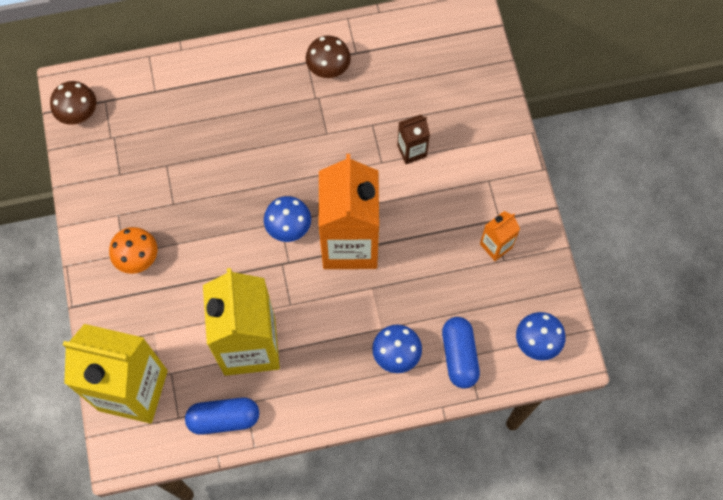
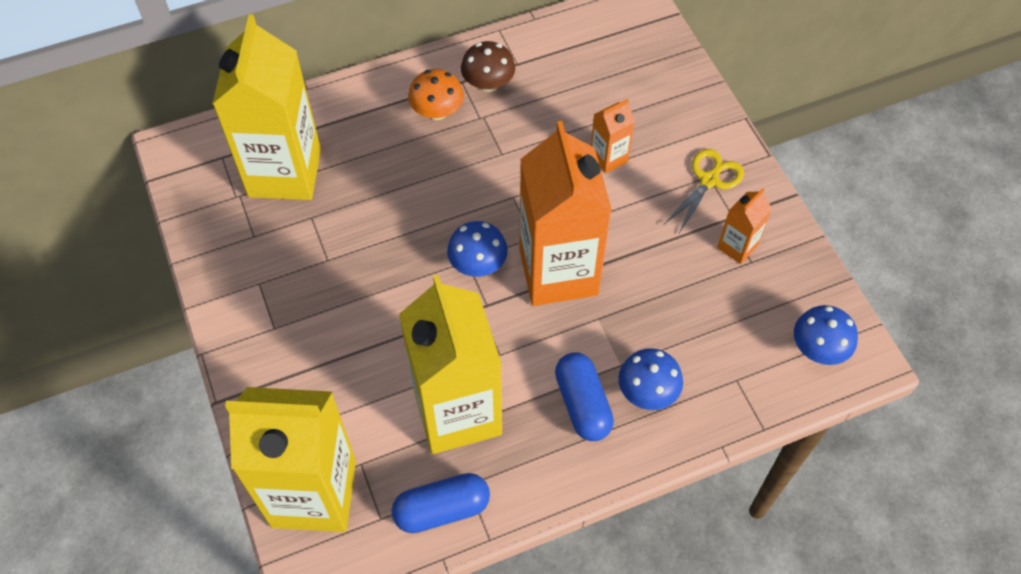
camera: 10 degrees left, 10 degrees down
brown mushroom [50,81,96,125] -> none
orange mushroom [109,227,157,274] -> orange mushroom moved to [408,69,464,120]
brown carton [397,115,430,164] -> orange carton [591,99,635,173]
blue capsule [442,317,480,389] -> blue capsule moved to [555,352,614,441]
none -> yellow carton [212,14,321,200]
none -> yellow scissors [663,149,744,235]

